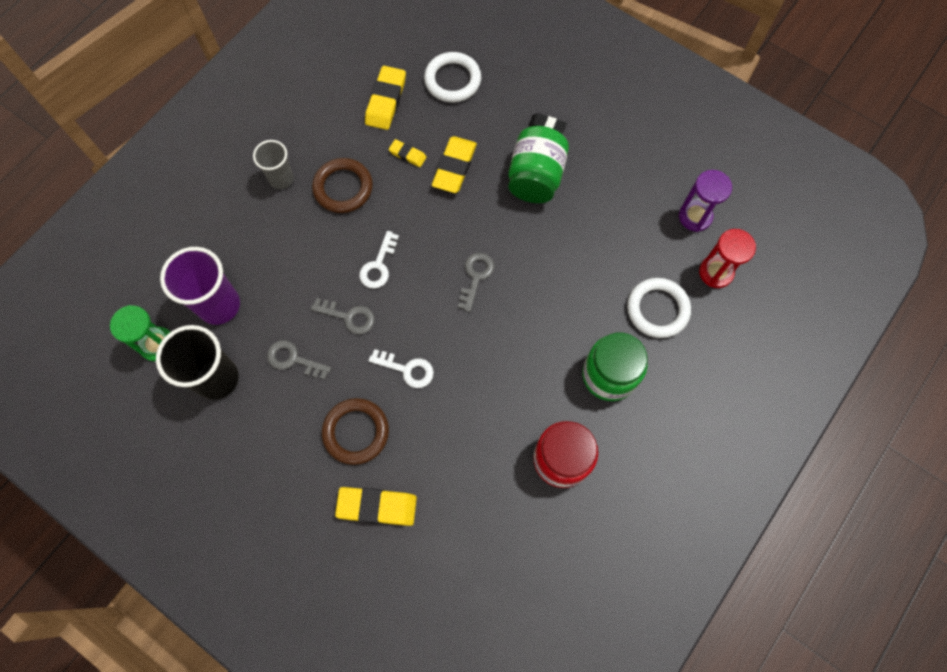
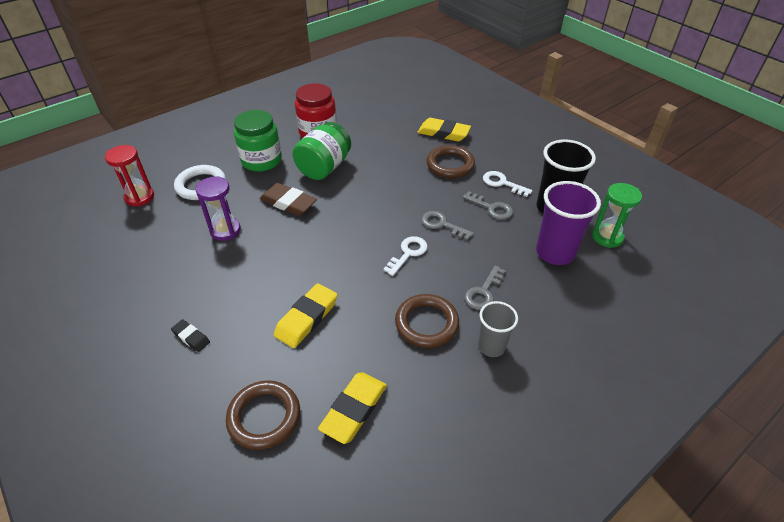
camera: 165 degrees left, 25 degrees down
white key [369,349,434,388] -> white key moved to [483,171,533,197]
yellow eraser [389,139,427,167] -> none
white ring [424,52,481,102] -> brown ring [226,380,300,450]
grey key [458,253,494,312] -> grey key moved to [464,265,506,310]
green jar [508,126,569,203] -> green jar moved to [292,122,351,180]
purple hourglass [679,170,732,232] -> purple hourglass moved to [195,176,241,241]
none -> brown eraser [260,183,317,216]

